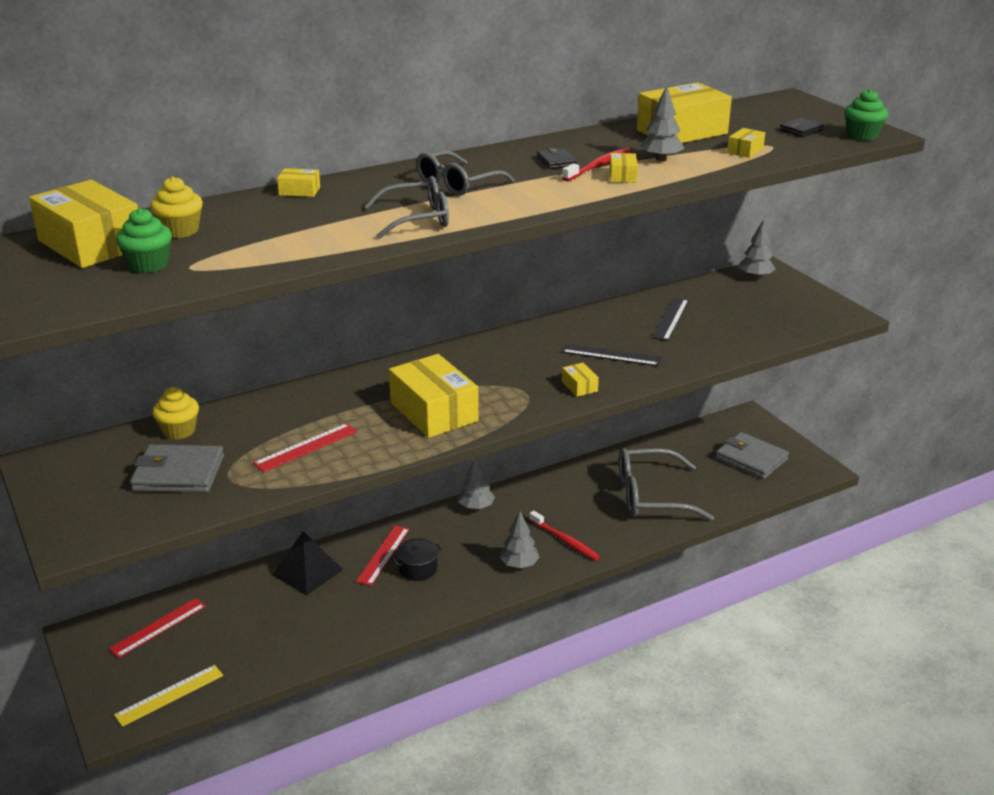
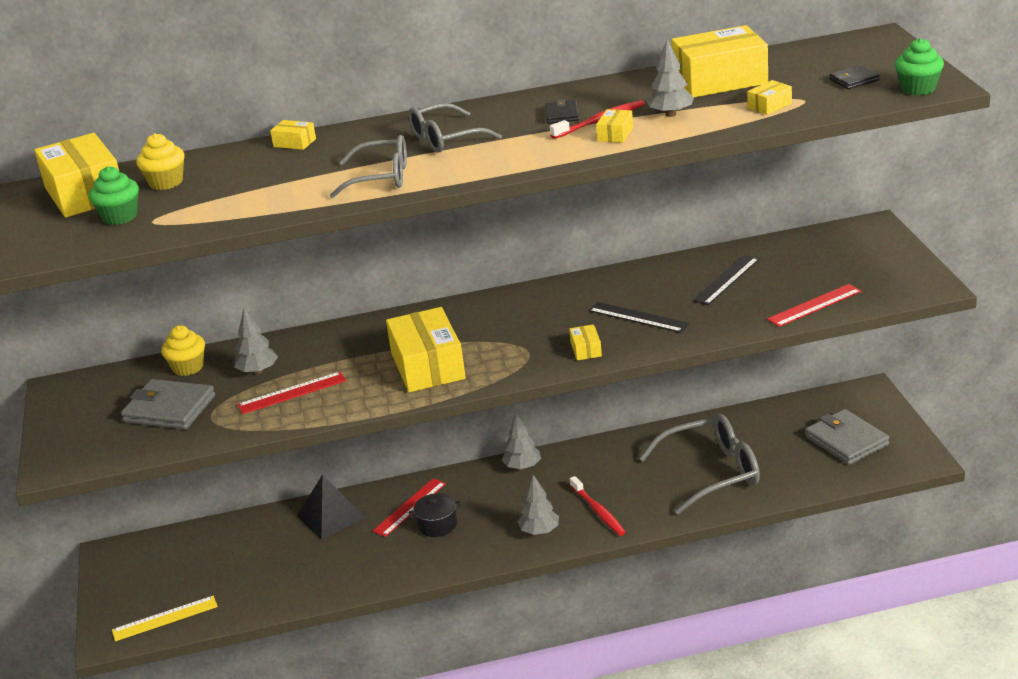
camera: 20 degrees right, 0 degrees up
red ruler [109,598,206,658] -> red ruler moved to [767,284,861,327]
grey glasses [619,448,714,521] -> grey glasses turned 150 degrees clockwise [639,413,760,515]
grey tree [739,221,776,279] -> grey tree moved to [234,308,278,374]

